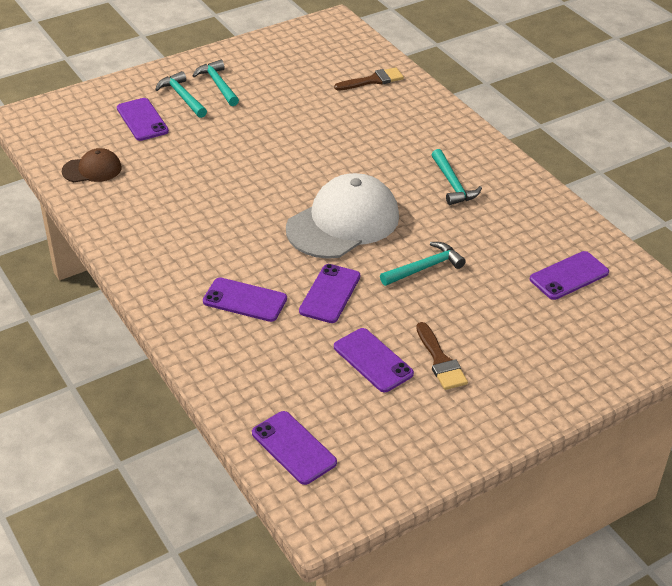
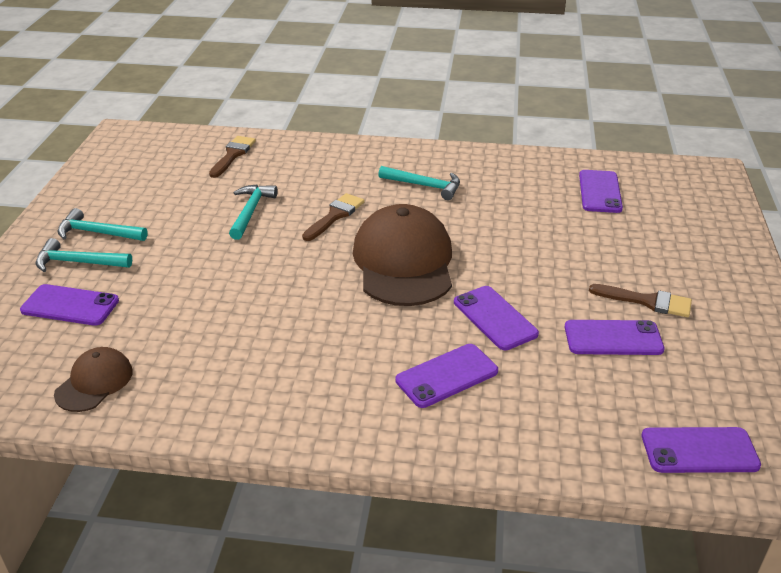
camera: 50 degrees left, 5 degrees down
white cap [286,173,399,259] -> brown cap [353,204,452,306]
turquoise hammer [380,242,466,286] -> turquoise hammer moved to [229,185,278,240]
none -> brown brush [302,193,365,241]

